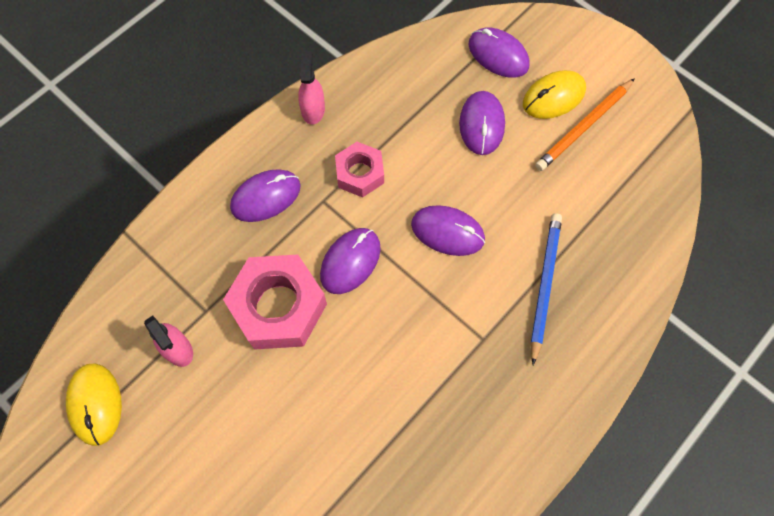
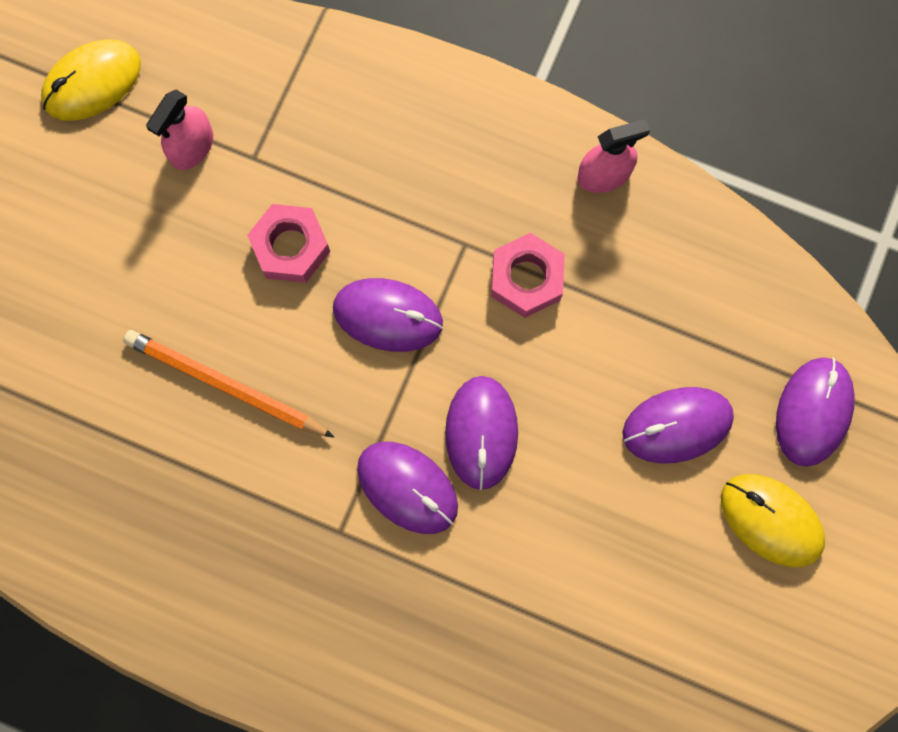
camera: 70 degrees right, 10 degrees up
pink nut [223,255,327,350] -> pink nut [247,204,330,283], size x0.59
purple mouse [230,169,301,222] -> purple mouse moved to [357,442,458,534]
blue pencil [531,213,562,365] -> none
orange pencil [535,78,635,171] -> orange pencil moved to [123,330,334,437]

